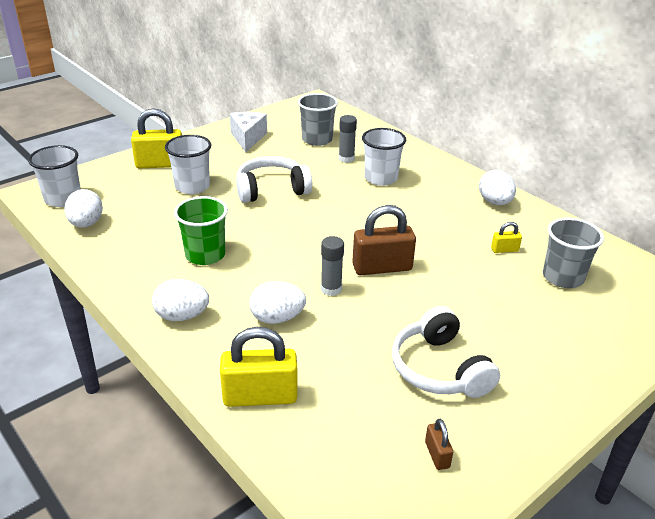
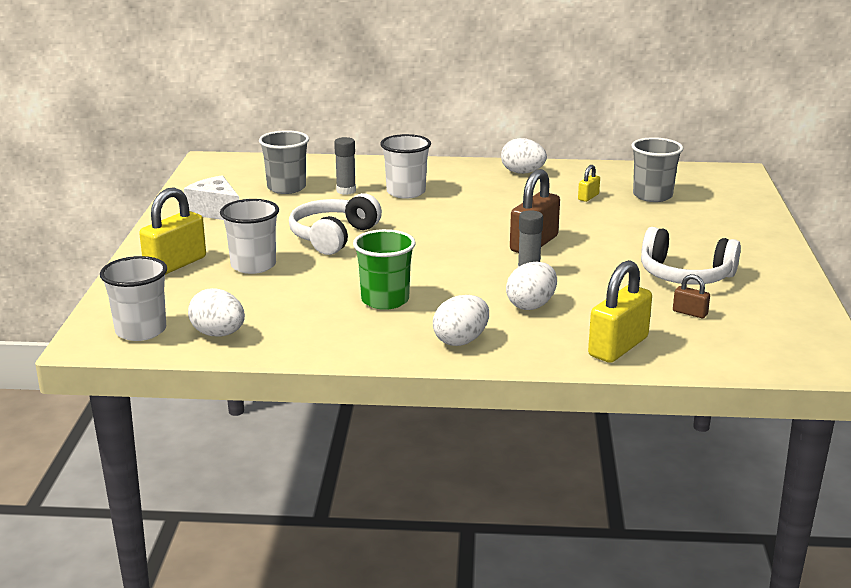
camera: 45 degrees left, 10 degrees down
brown padlock [425,419,453,470] -> brown padlock moved to [673,274,710,318]

